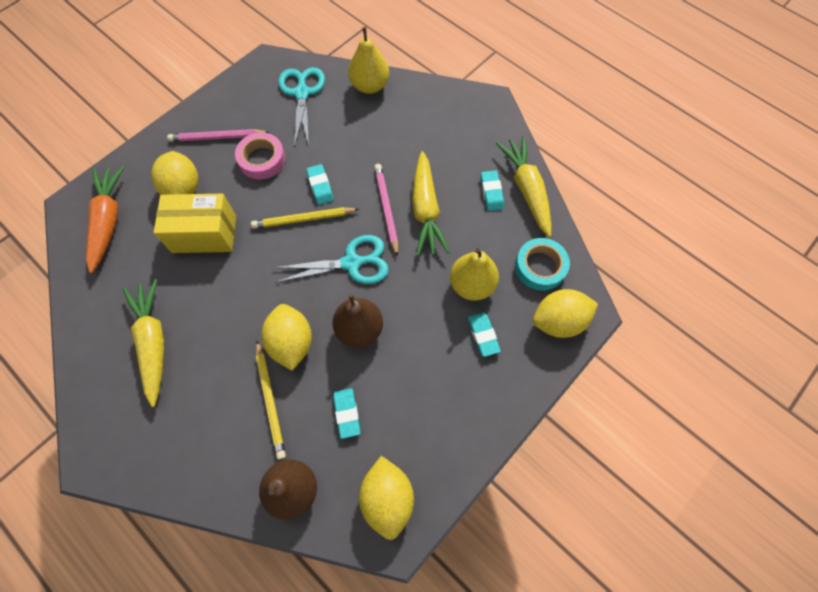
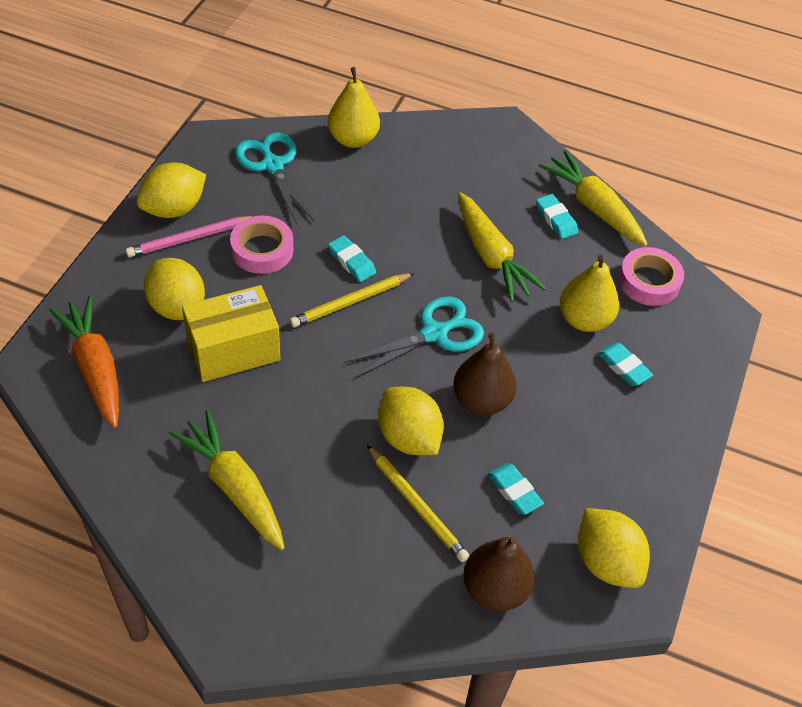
camera: 25 degrees left, 15 degrees down
pink pencil [374,164,398,257] -> none
turquoise tape [515,238,570,291] -> pink tape [618,247,684,306]
yellow lemon [533,289,598,338] -> yellow lemon moved to [137,162,206,218]

